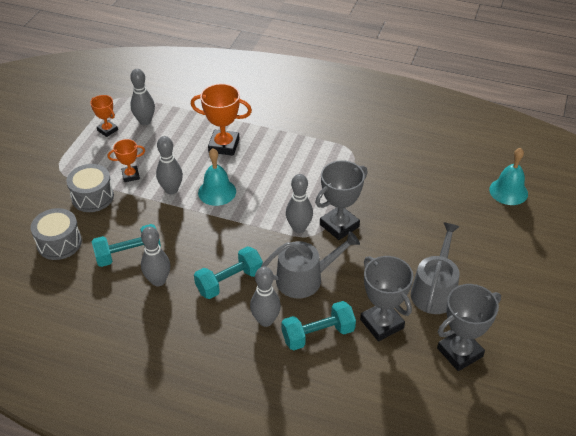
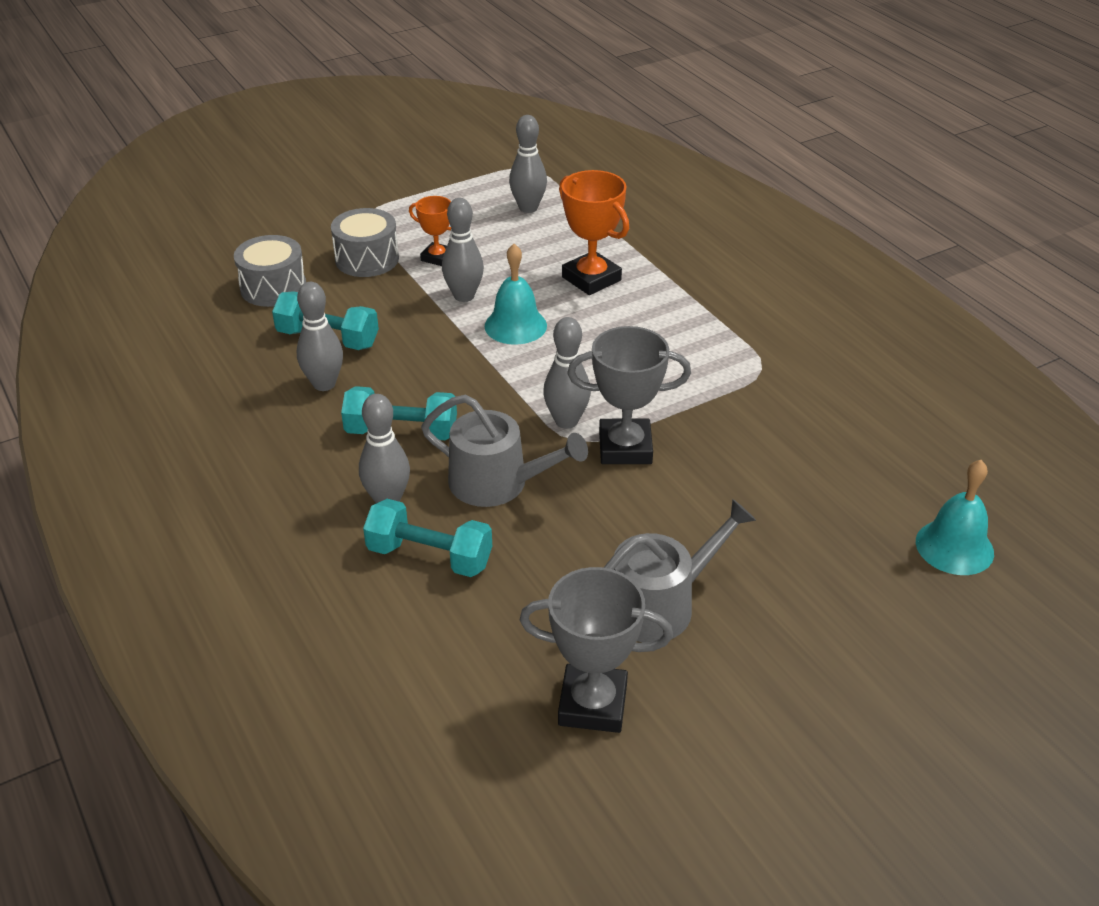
camera: 40 degrees right, 5 degrees down
orange trophy [90,95,118,137] -> none
grey trophy [360,256,413,341] -> none

